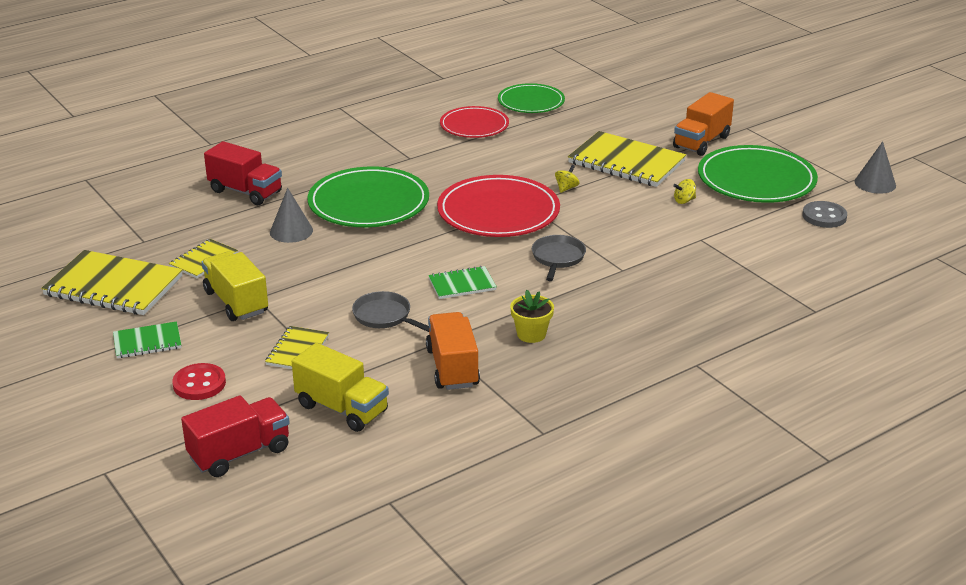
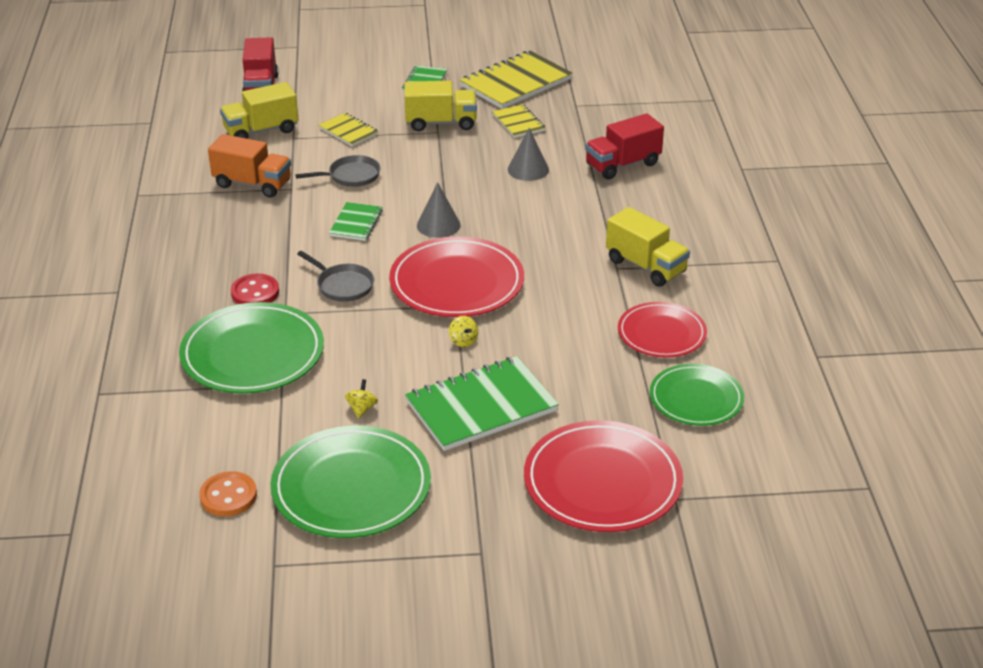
camera: 120 degrees right, 5 degrees up
red button [172,363,226,400] -> red button moved to [231,274,279,304]
green plate [307,166,429,227] -> green plate moved to [179,302,324,394]
yellow flower pot [510,290,554,343] -> none
yellow notebook [568,131,686,187] -> green notebook [405,356,559,451]
orange truck [673,92,734,156] -> none
grey button [802,201,847,228] -> orange button [199,471,257,517]
grey cone [854,141,896,194] -> grey cone moved to [417,182,461,238]
none -> red plate [524,420,683,532]
none -> yellow truck [606,207,690,287]

